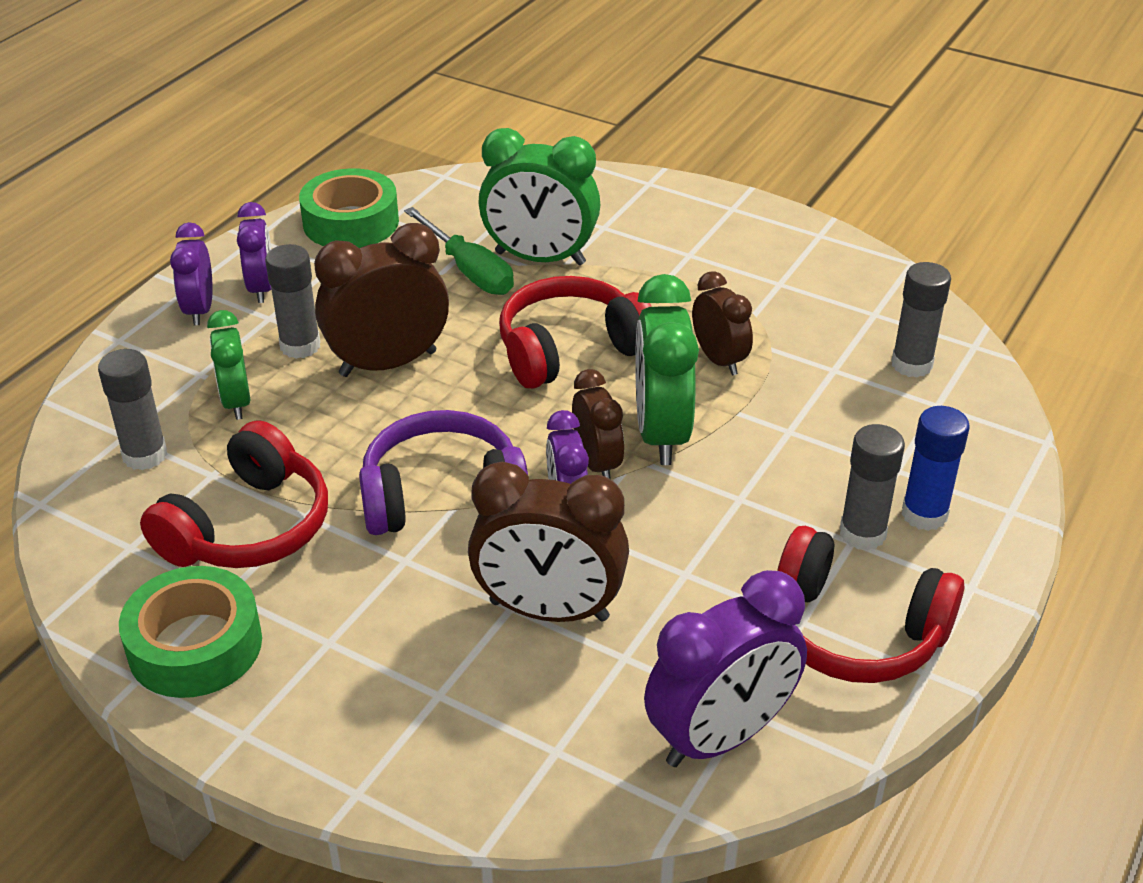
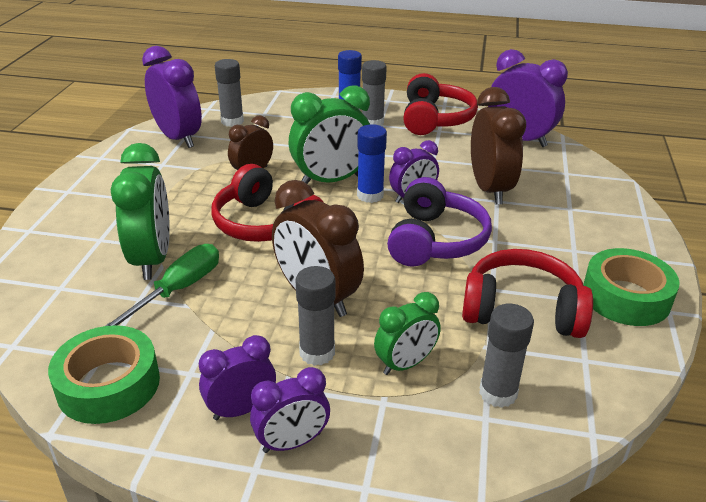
camera: 110 degrees left, 5 degrees down
purple headphones [359,410,528,535] -> purple headphones turned 135 degrees counterclockwise [387,177,492,267]
brown clock [572,369,624,479] -> blue glue stick [357,124,387,203]
none -> purple clock [142,46,202,148]

